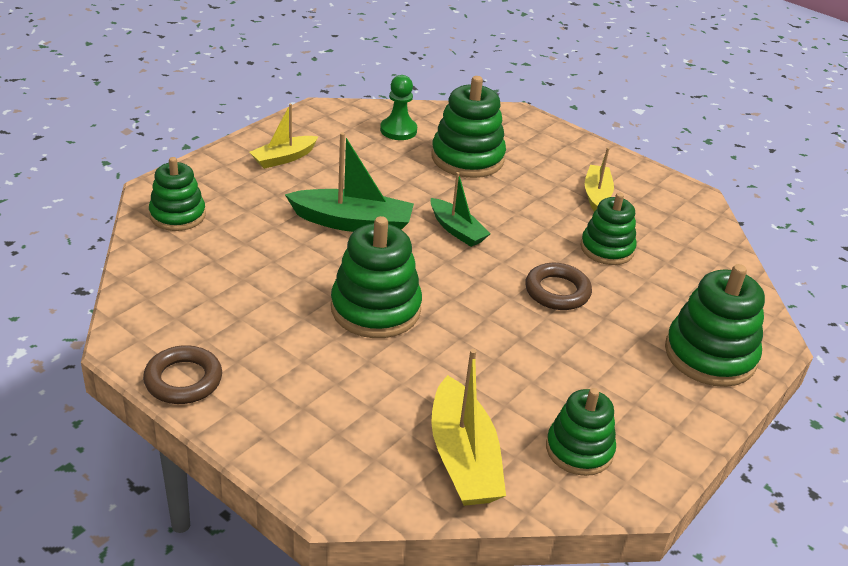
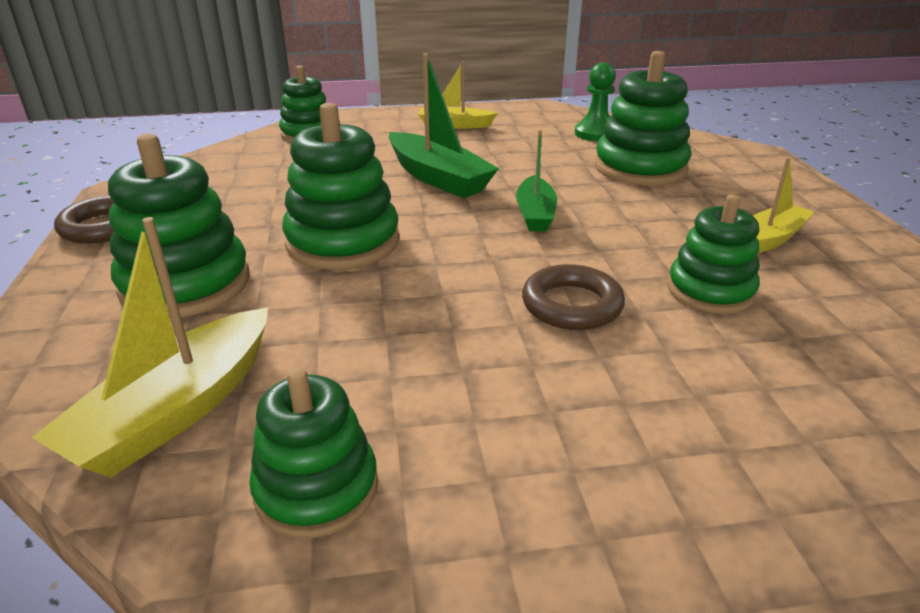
camera: 45 degrees right, 5 degrees down
green stacking toy [665,264,765,387] -> green stacking toy moved to [108,134,250,317]

